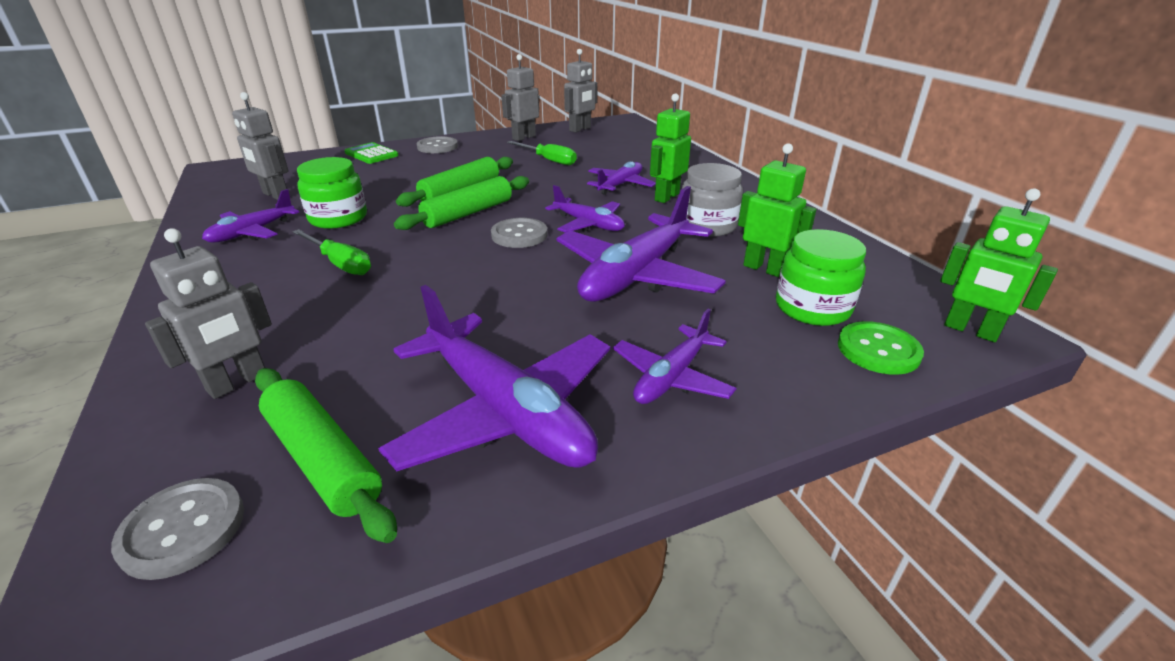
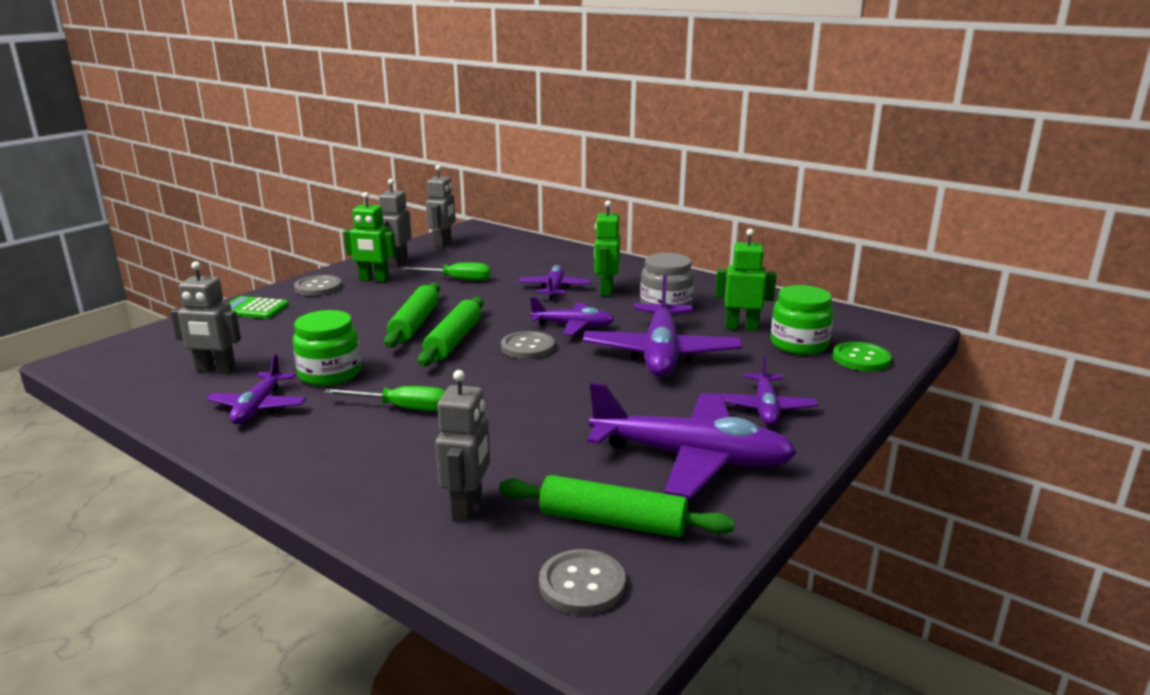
camera: 30 degrees left, 10 degrees down
green robot [940,188,1058,342] -> green robot moved to [344,192,396,282]

